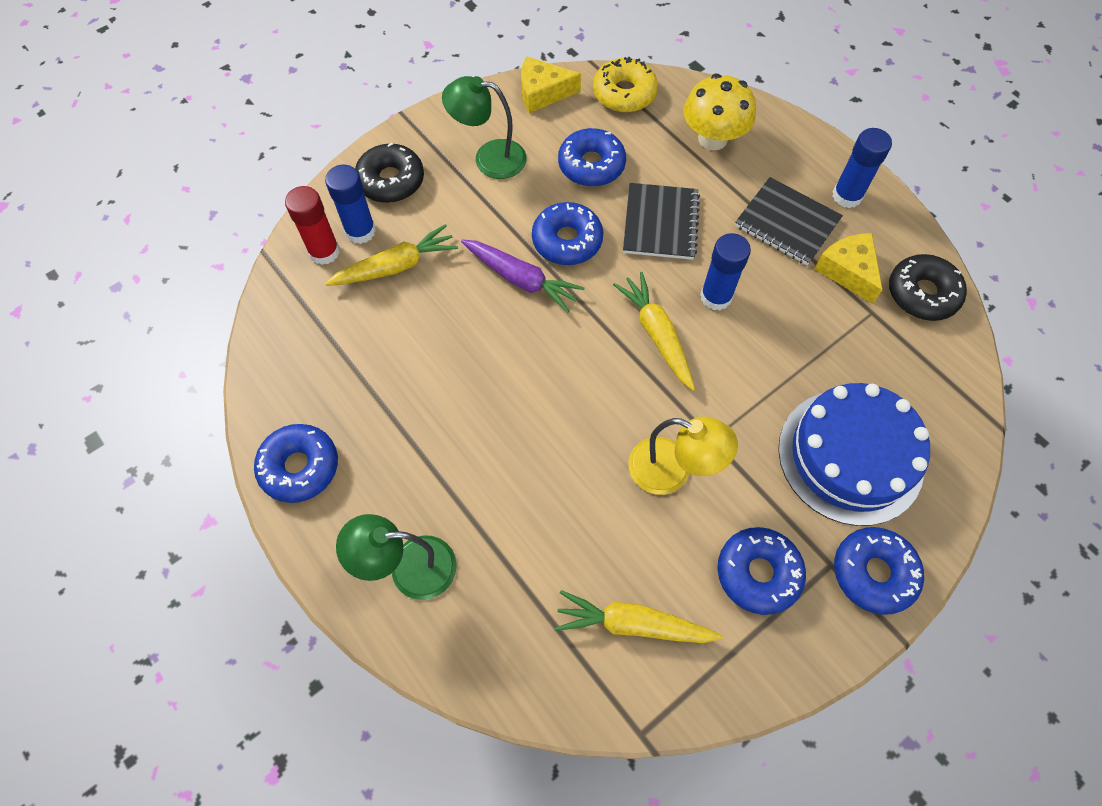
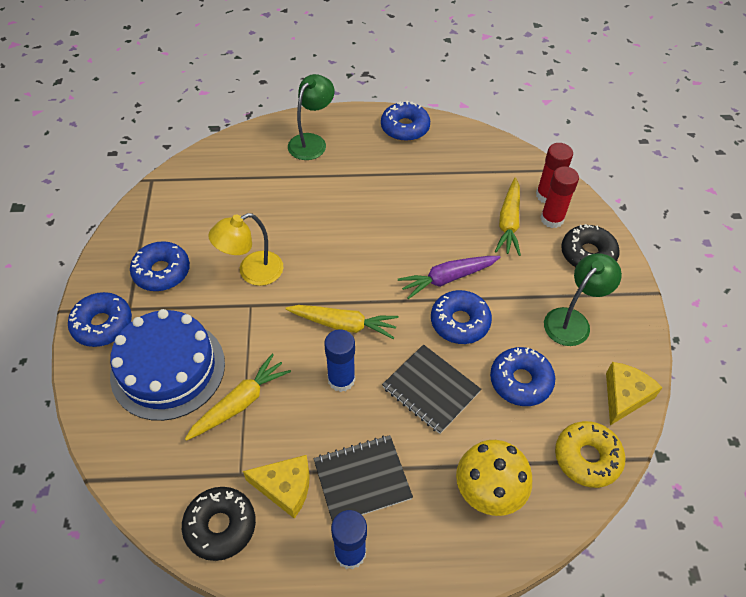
camera: 125 degrees right, 10 degrees down
blue glue stick [325,165,376,244] -> red glue stick [540,166,579,228]
yellow carrot [555,590,723,643] -> yellow carrot moved to [185,354,291,441]

